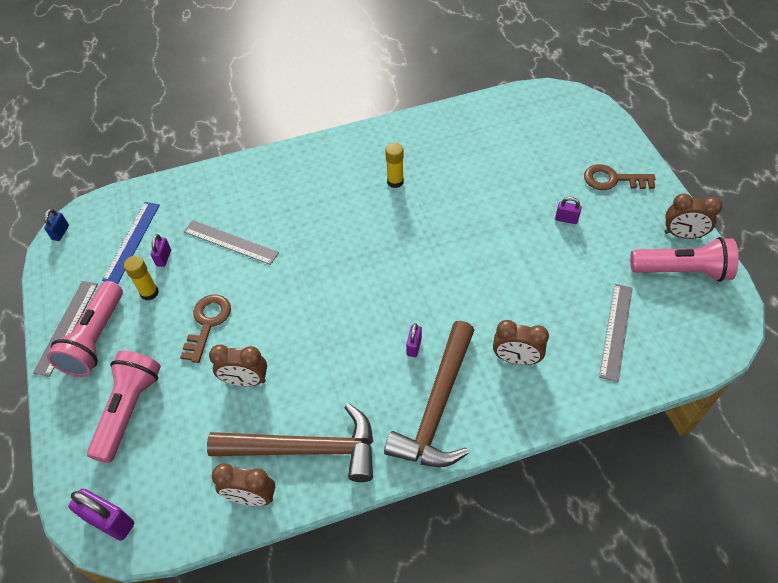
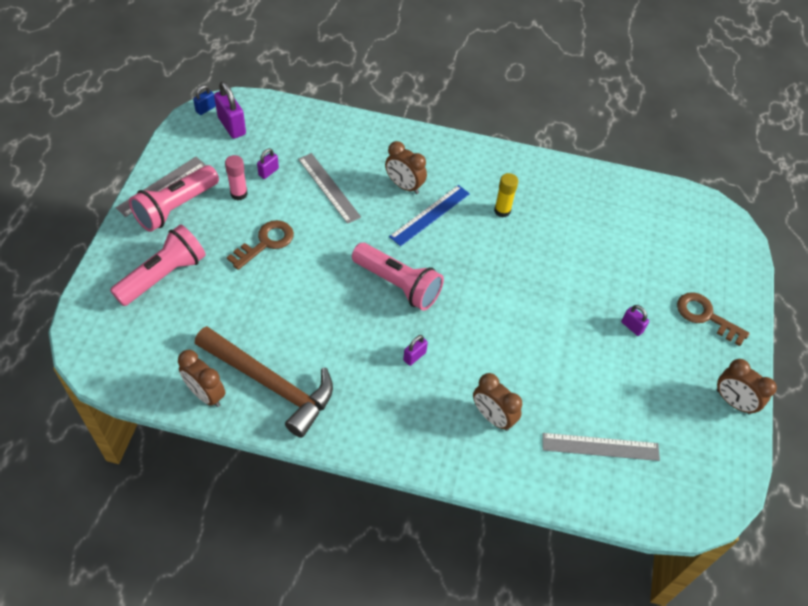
camera: 25 degrees right, 0 degrees up
purple padlock [68,489,134,541] -> purple padlock moved to [214,81,246,139]
blue ruler [102,202,160,284] -> blue ruler moved to [389,185,470,246]
yellow glue stick [124,256,159,300] -> pink glue stick [225,155,248,200]
brown clock [209,344,267,386] -> brown clock moved to [385,141,427,194]
brown hammer [384,321,475,467] -> none
grey ruler [599,284,633,382] -> grey ruler turned 45 degrees clockwise [542,433,660,461]
pink flashlight [630,237,739,282] -> pink flashlight moved to [352,243,444,311]

